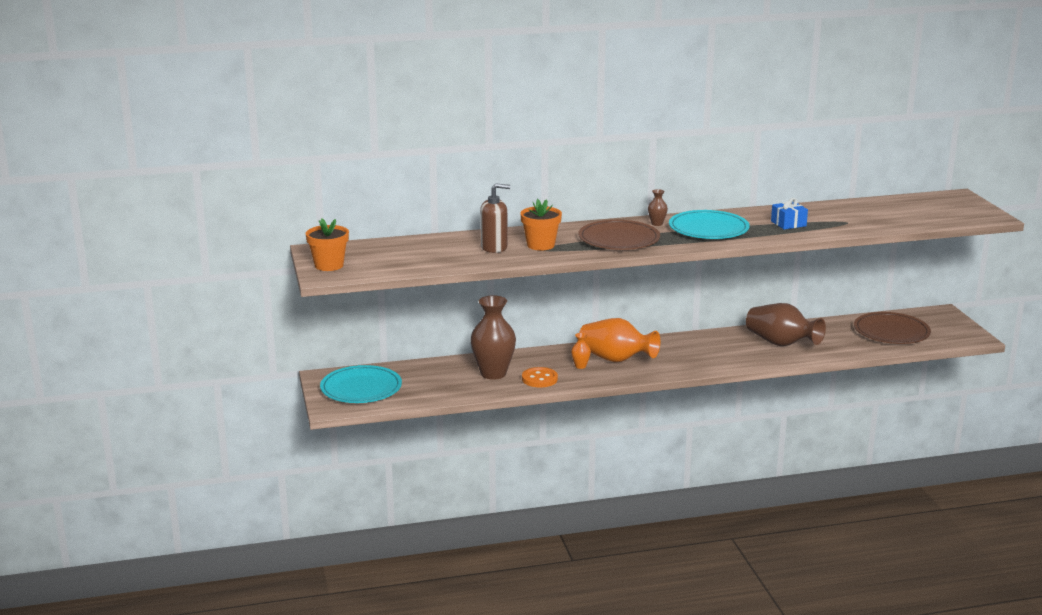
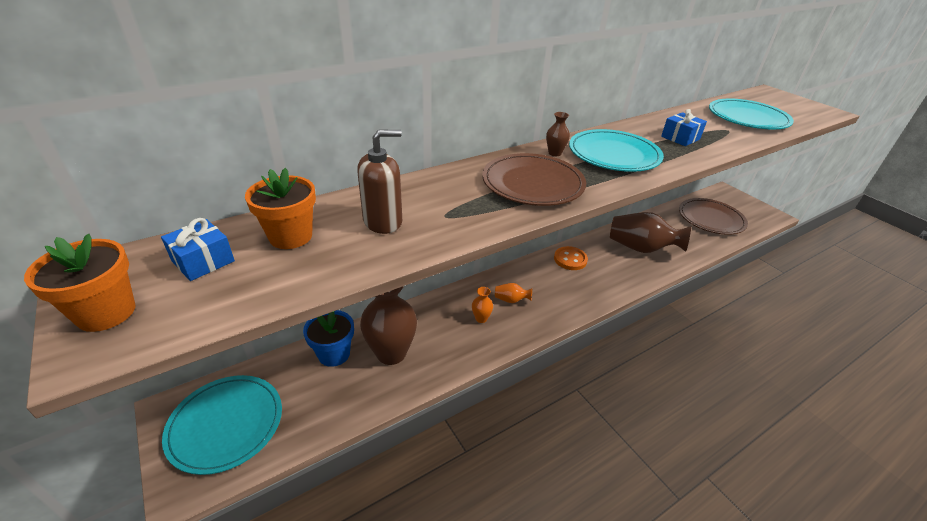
camera: 20 degrees left, 15 degrees up
orange flower pot [520,199,562,250] -> orange flower pot moved to [245,168,316,249]
orange button [522,367,558,387] -> orange button moved to [554,246,588,270]
orange vase [579,318,660,362] -> orange vase [495,283,532,303], size x0.44
none -> blue gift [161,218,235,281]
none -> blue flower pot [303,310,354,367]
none -> turquoise plate [709,98,794,129]

